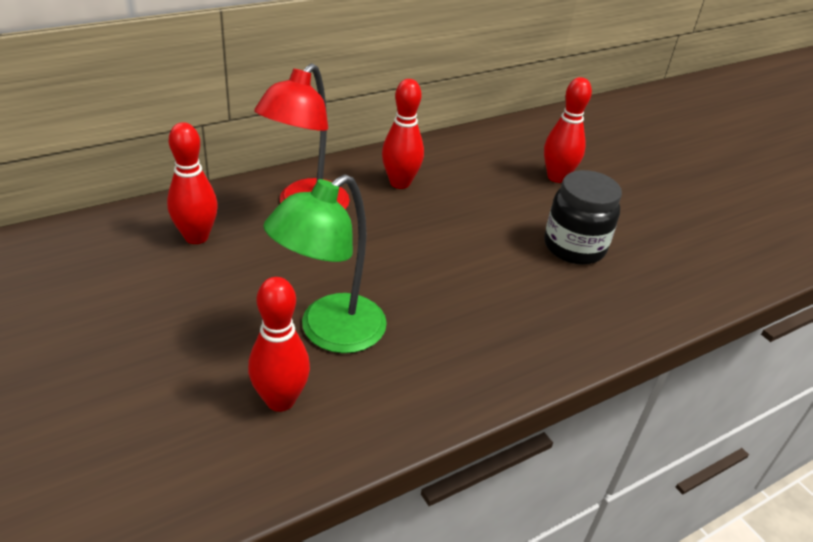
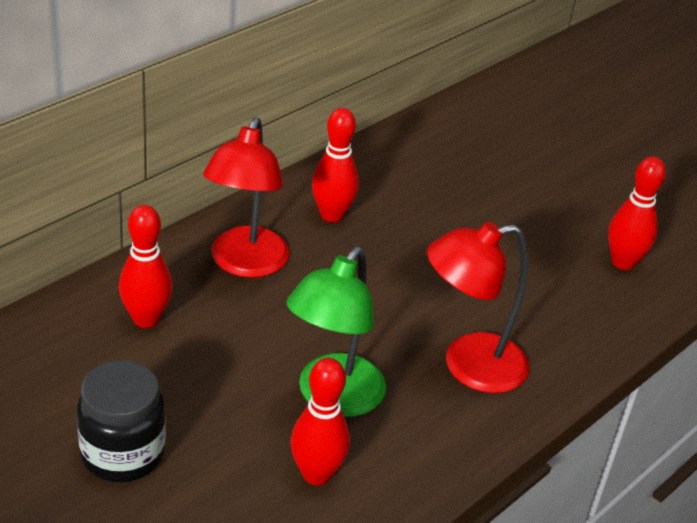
camera: 15 degrees left, 0 degrees up
red bowling pin [544,77,592,183] -> red bowling pin moved to [608,156,666,270]
black jar [544,170,622,265] -> black jar moved to [77,360,166,482]
none -> red lamp [427,222,529,393]

